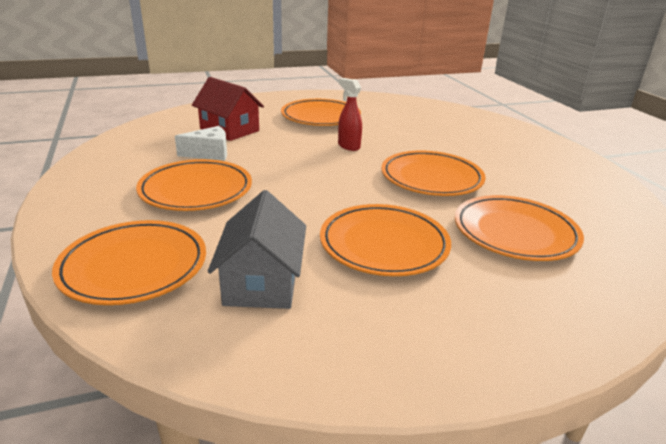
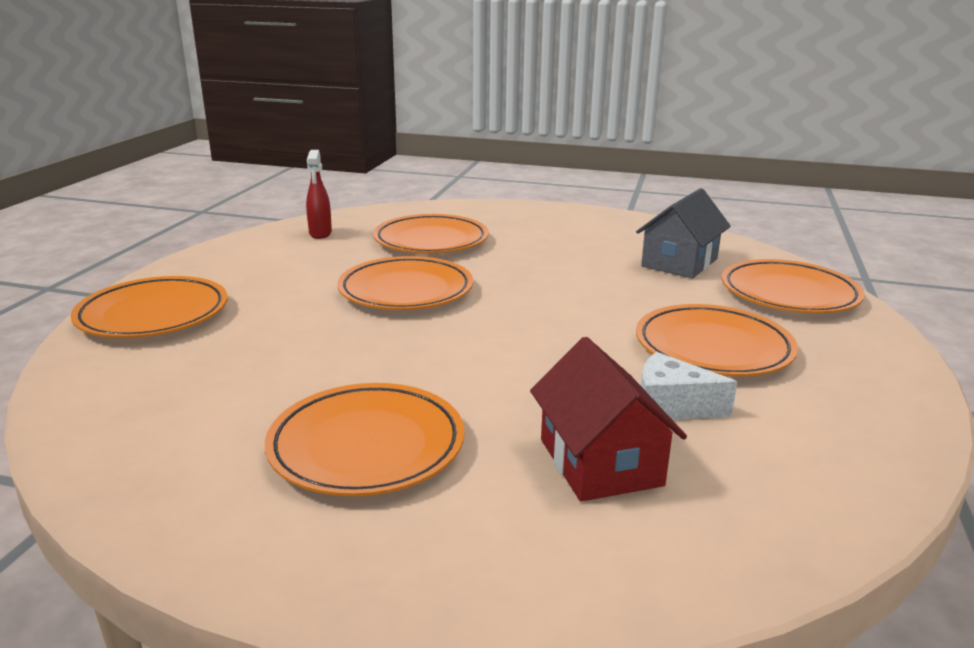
camera: 145 degrees left, 5 degrees down
orange plate [320,204,451,276] -> orange plate moved to [71,276,228,338]
red spray bottle [338,78,362,151] -> red spray bottle moved to [306,150,332,239]

